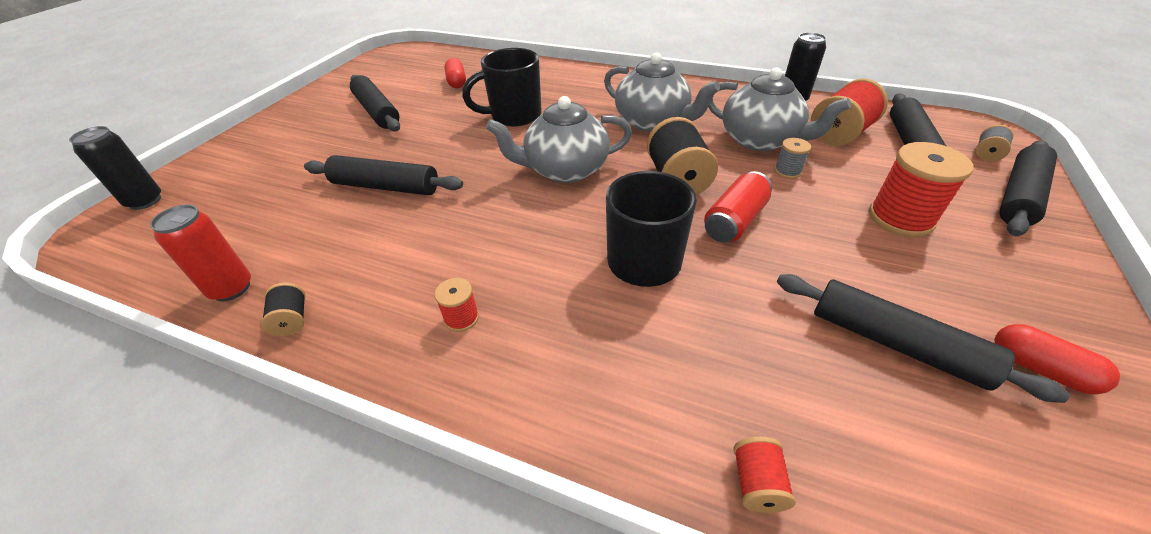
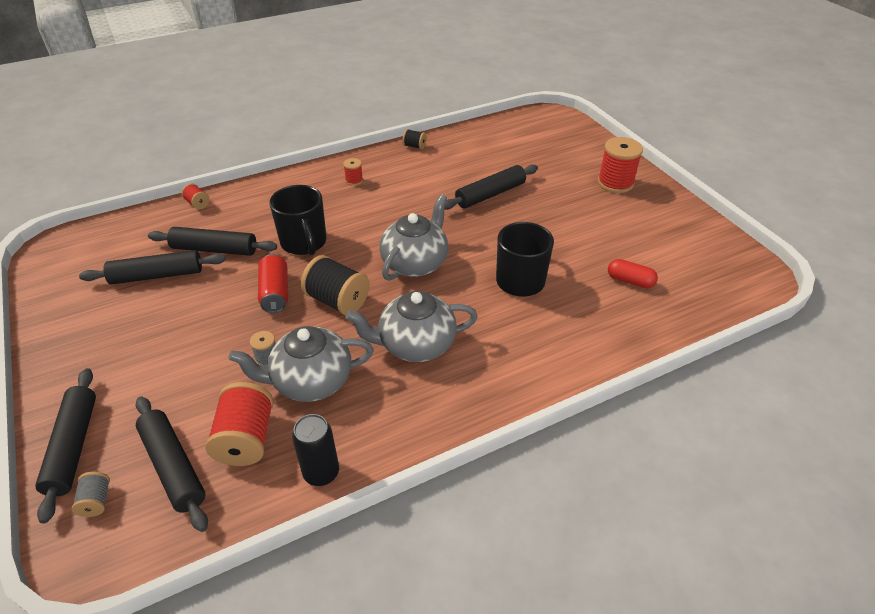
camera: 130 degrees right, 0 degrees up
black can [69,126,161,210] -> none
red can [150,204,251,302] -> none
black rolling pin [350,75,400,132] -> black rolling pin moved to [148,227,277,256]
red spool [869,142,973,237] -> red spool moved to [598,137,643,193]
red capsule [995,324,1120,394] -> none

